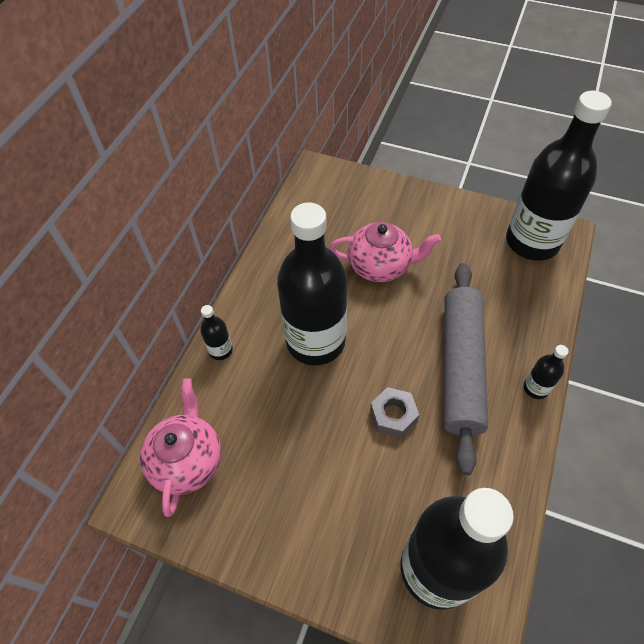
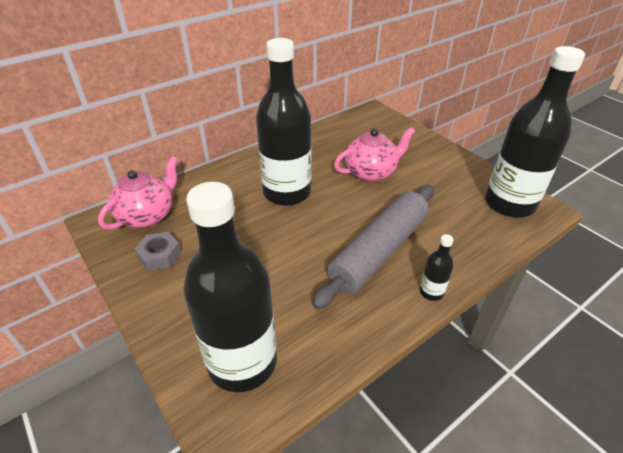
camera: 30 degrees right, 15 degrees down
black bottle [200,305,233,360] -> none
pink teapot [330,222,441,282] -> pink teapot turned 60 degrees counterclockwise [334,127,415,182]
grey nut [370,387,419,438] -> grey nut moved to [135,232,181,271]

